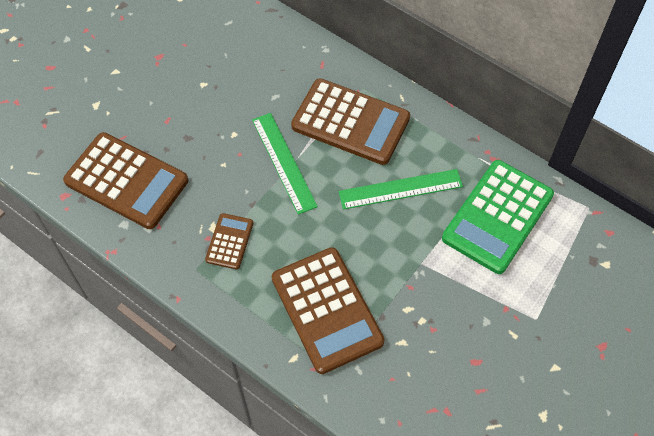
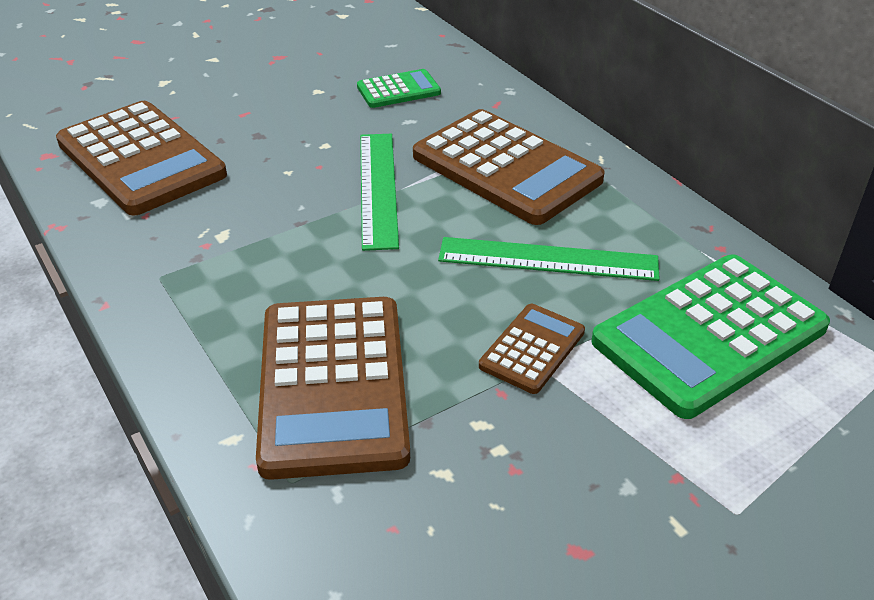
camera: 20 degrees right, 20 degrees down
brown calculator [205,213,253,269] -> brown calculator moved to [479,304,585,394]
none -> green calculator [357,69,441,108]

